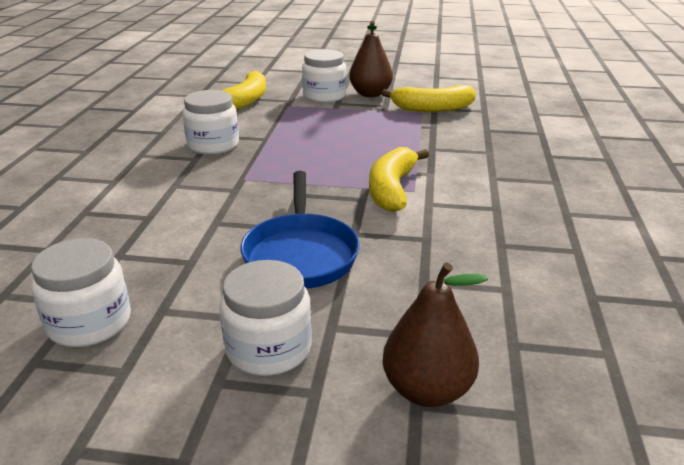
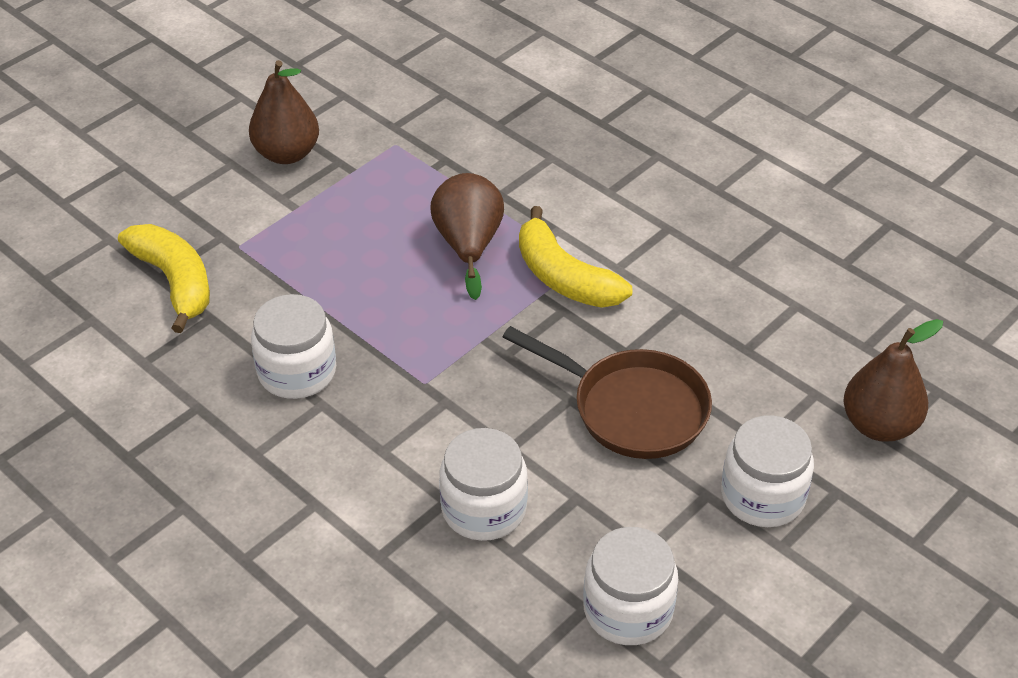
camera: 55 degrees left, 15 degrees up
blue pan [241,171,360,289] -> brown pan [503,326,712,459]
white jar [302,49,347,103] -> white jar moved to [439,428,528,541]
yellow banana [381,85,476,112] -> none
none -> brown pear [430,173,504,300]

